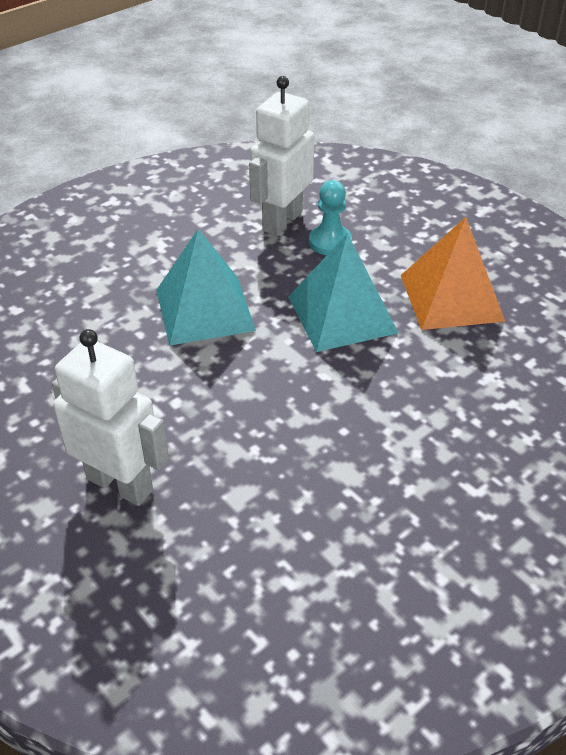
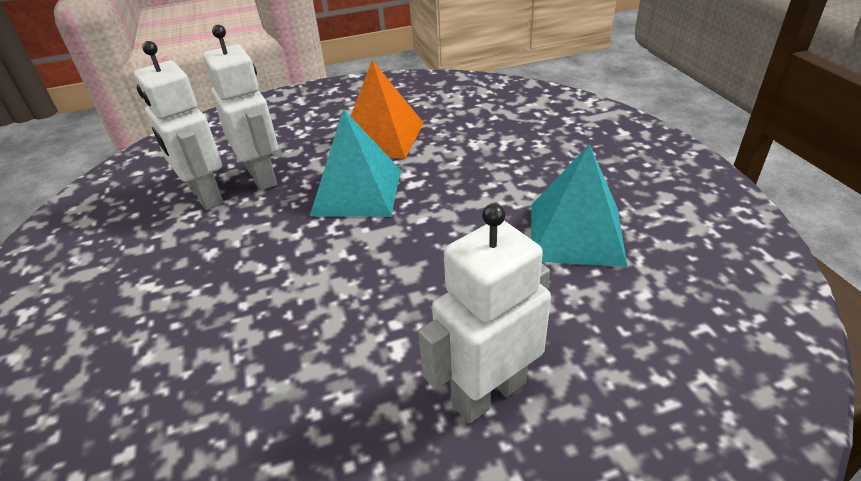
camera: 65 degrees left, 5 degrees down
turquoise pyramid [156,229,256,346] -> turquoise pyramid moved to [531,144,628,267]
turquoise pawn [309,180,352,255] -> white robot [203,25,278,191]

